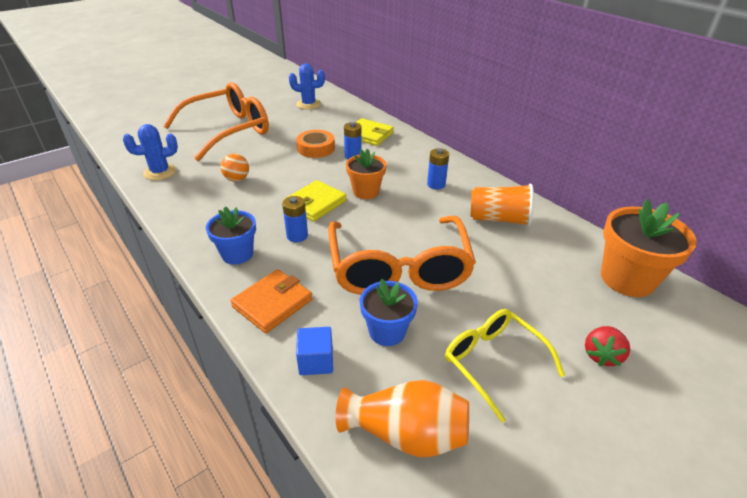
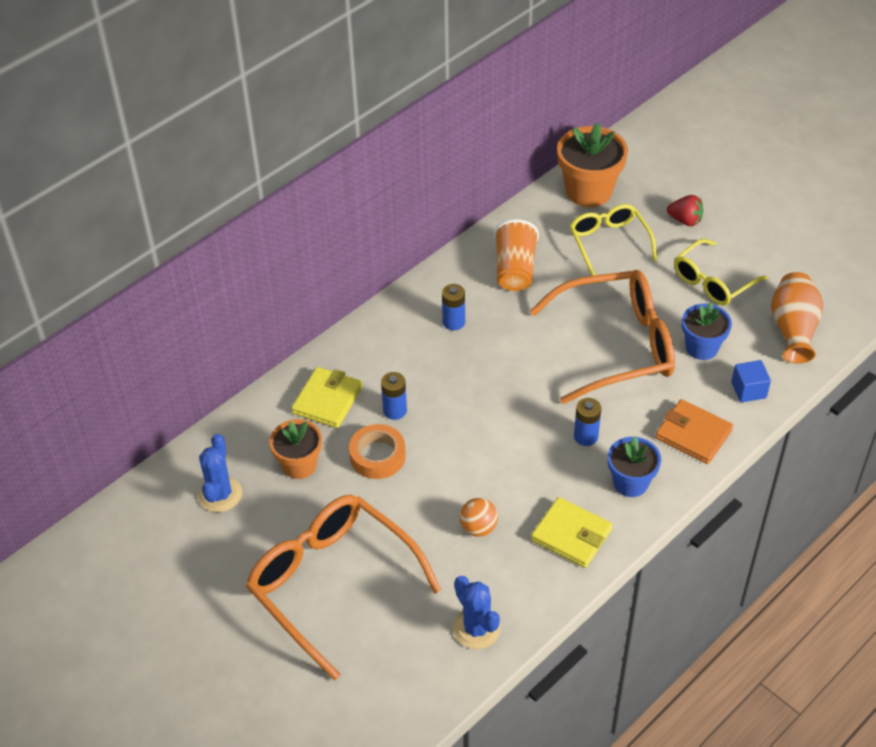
camera: 95 degrees left, 10 degrees up
yellow wallet [286,180,347,222] -> yellow wallet moved to [531,497,613,568]
orange flower pot [346,148,387,199] -> orange flower pot moved to [269,419,322,479]
none -> yellow glasses [569,204,657,276]

